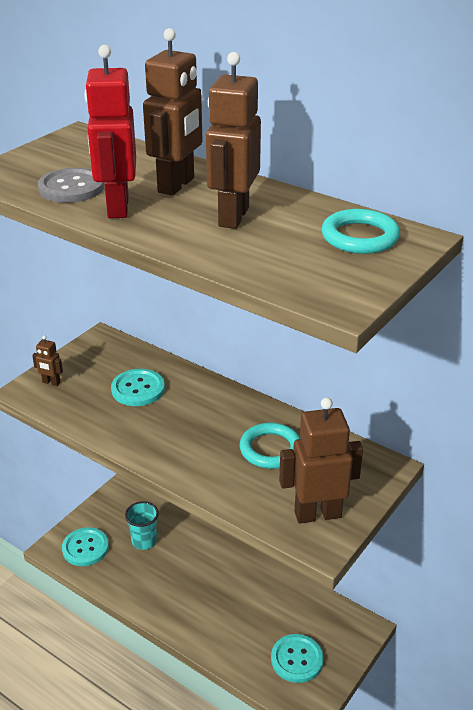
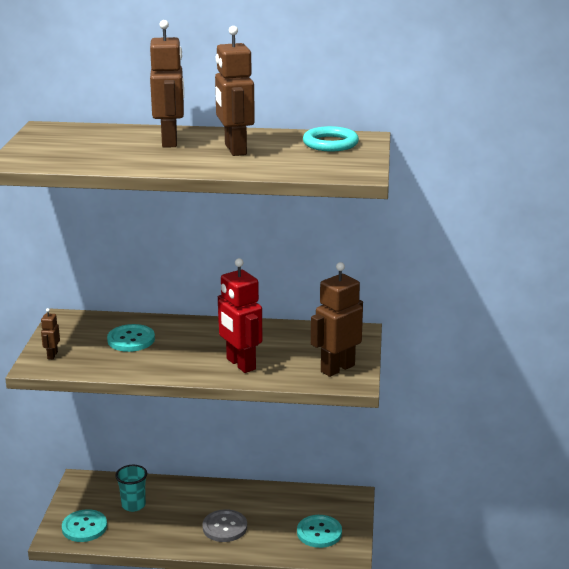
camera: 30 degrees left, 10 degrees down
brown robot [32,335,63,386] -> brown robot turned 105 degrees clockwise [41,308,60,359]
grey button [38,168,104,203] -> grey button moved to [202,509,247,542]
red robot [84,45,136,218] -> red robot moved to [218,258,262,373]
turquoise ring [240,423,301,469] -> none

